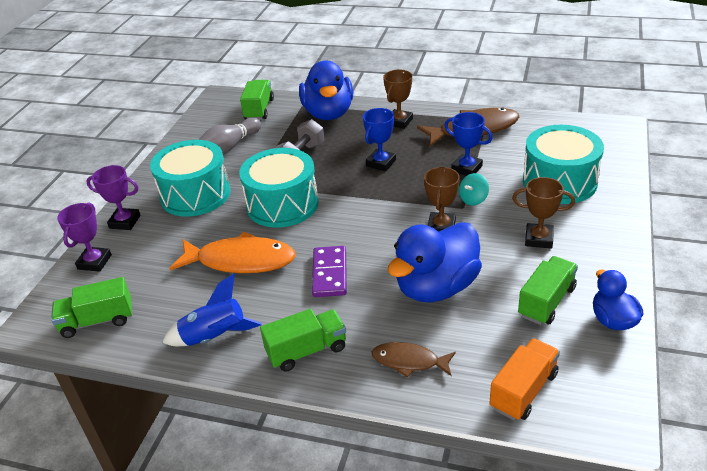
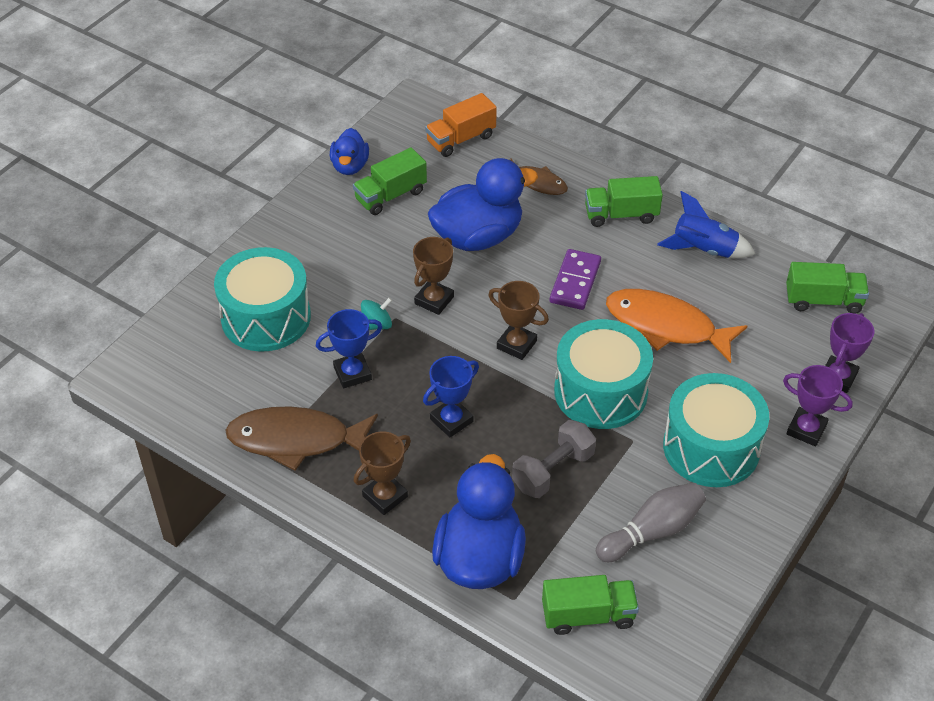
camera: 165 degrees left, 10 degrees up
green truck [240,80,274,120] -> green truck turned 120 degrees counterclockwise [542,575,639,635]
blue trophy [444,112,493,176] -> blue trophy turned 75 degrees counterclockwise [316,309,382,388]
brown trophy [512,177,575,248] -> brown trophy moved to [488,281,549,360]

